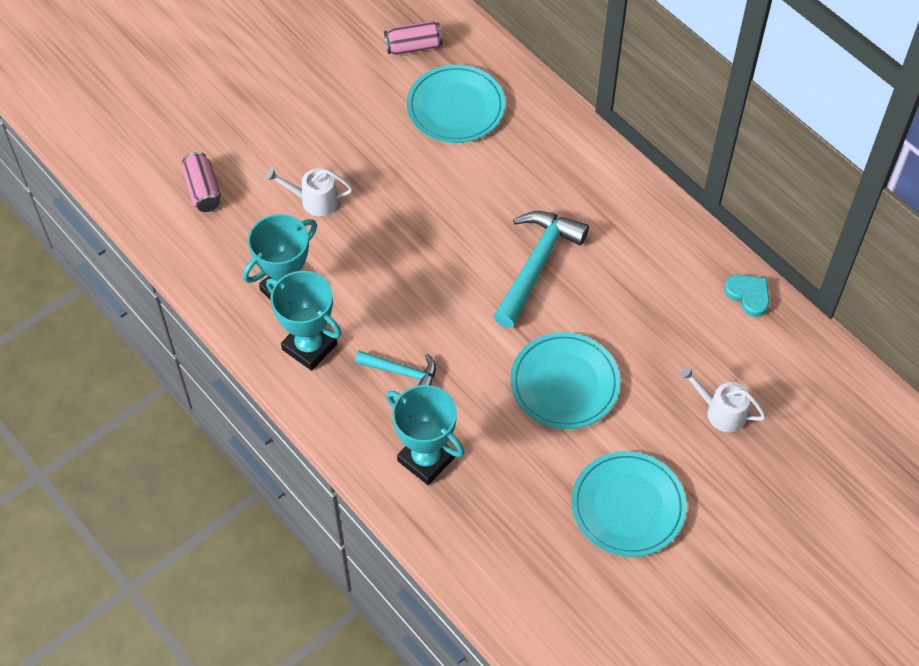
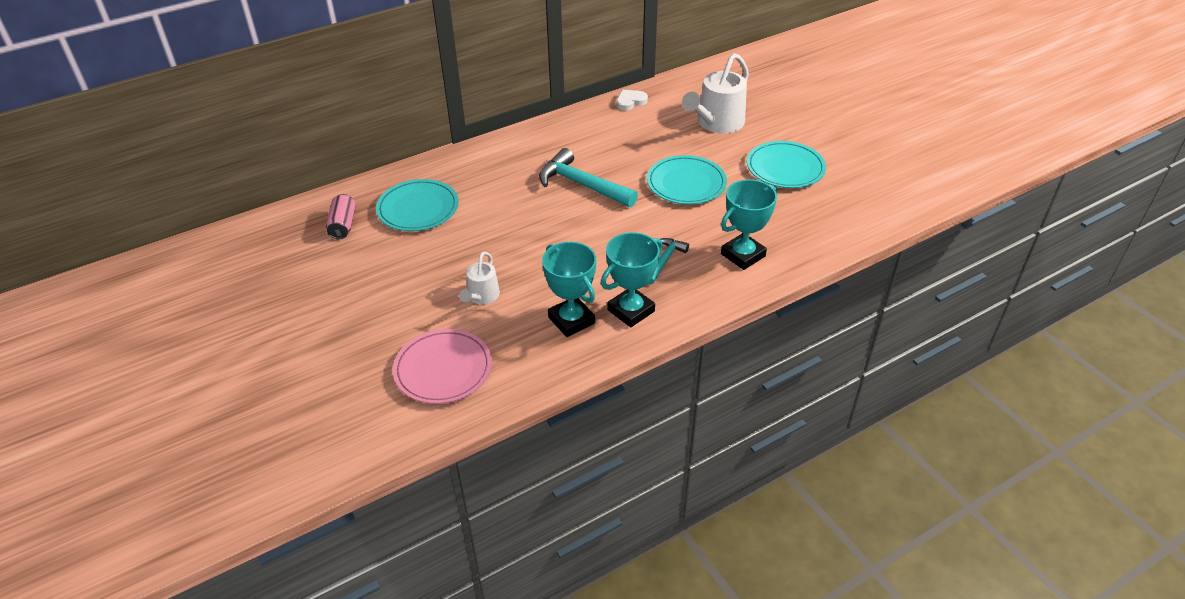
camera: 80 degrees left, 15 degrees down
pink can [182,152,222,212] -> pink plate [393,329,492,404]
white watering can [680,366,766,432] -> white watering can [682,53,749,133], size x1.81
turquoise heart [724,274,769,317] -> white heart [616,90,648,110]

